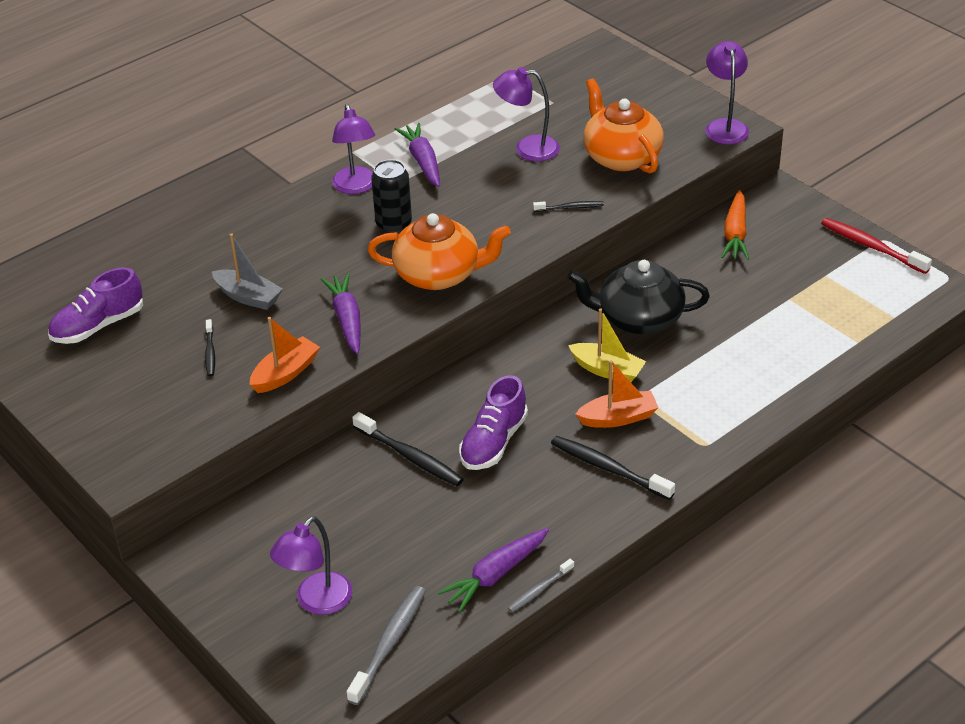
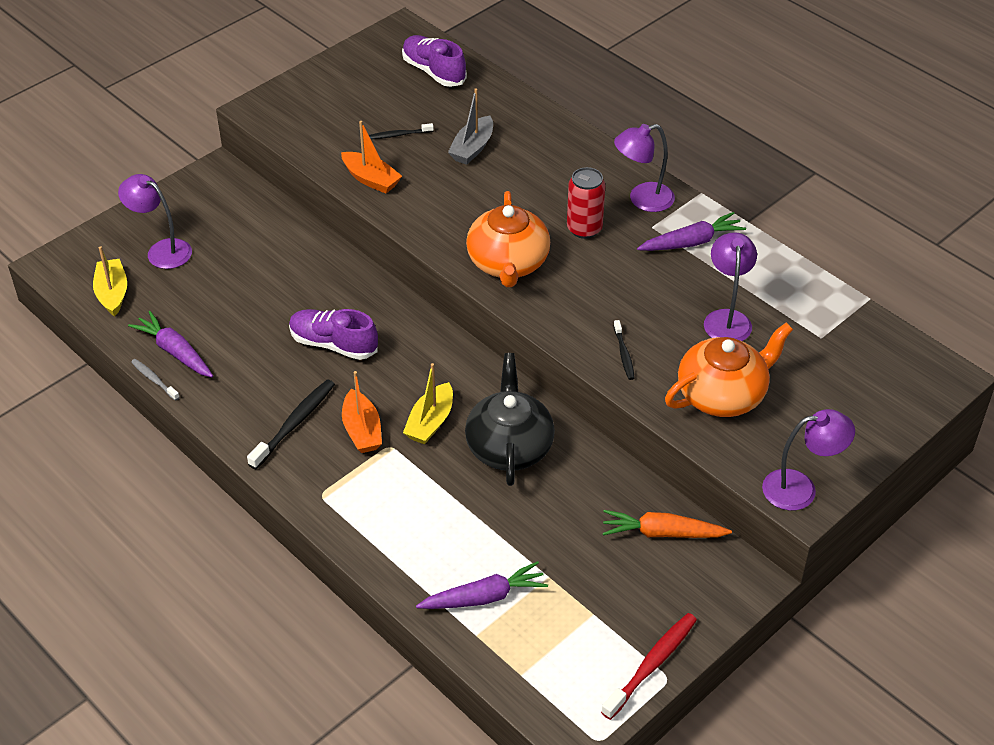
camera: 85 degrees right, 5 degrees up
purple carrot [321,273,361,354] -> purple carrot moved to [416,561,548,609]
grey toothbrush [347,586,426,705] -> yellow boat [93,246,127,317]
black toothbrush [352,412,464,486] -> none
black can [371,160,412,233] -> red can [567,167,605,239]

